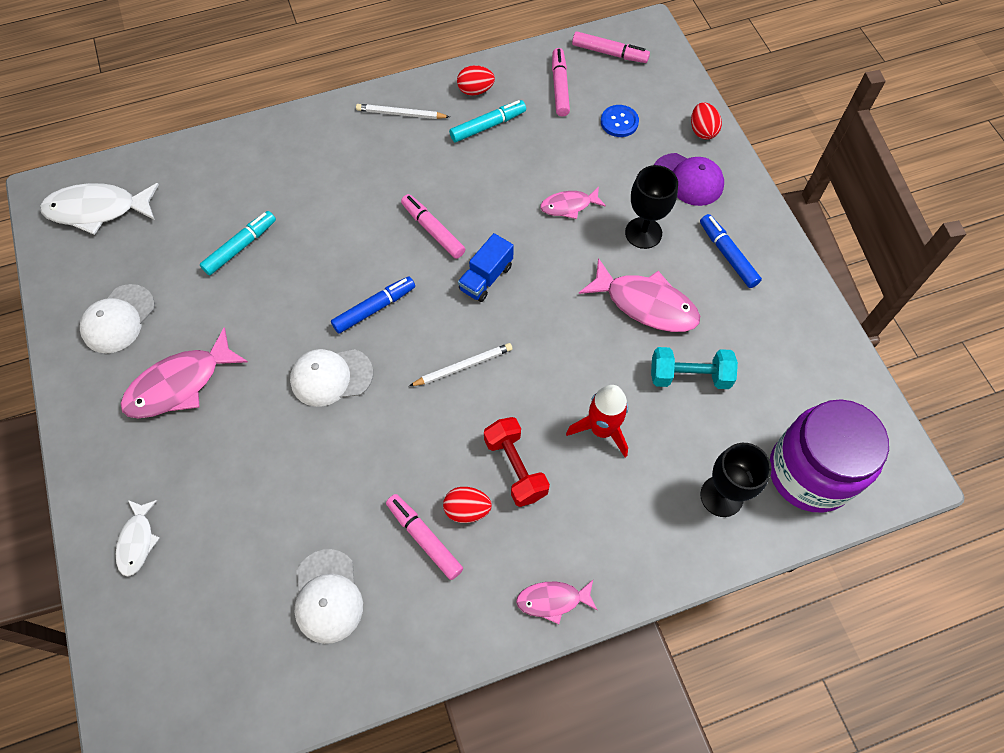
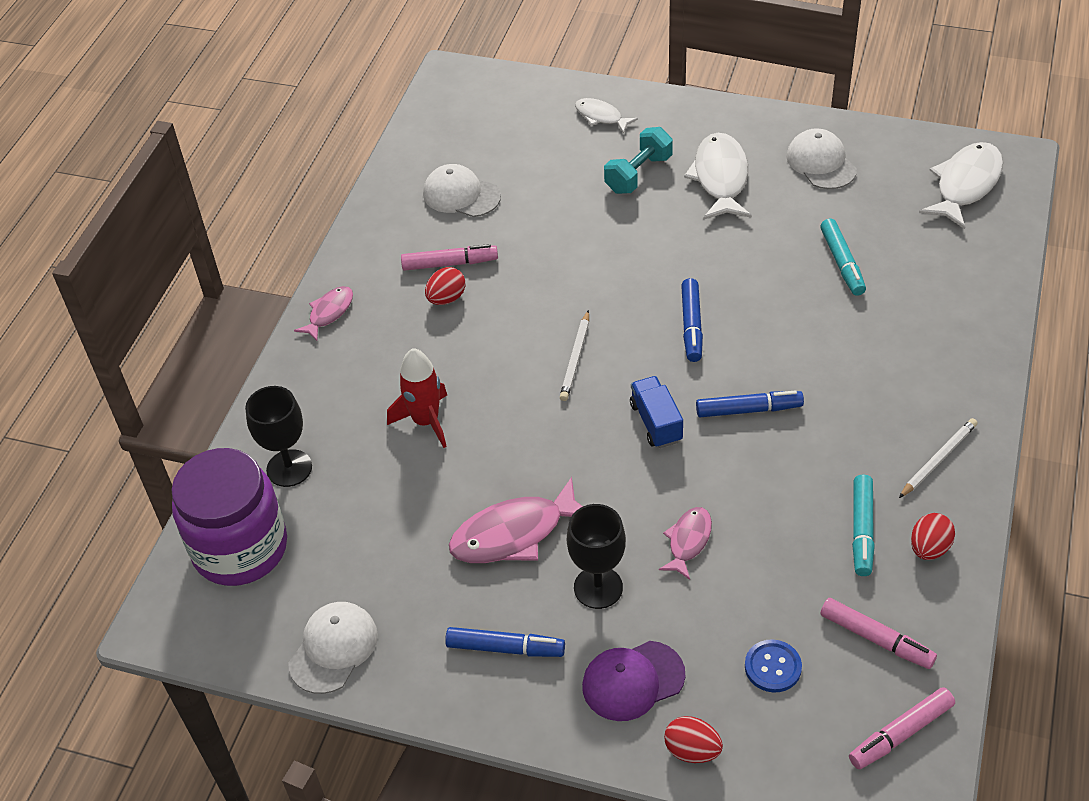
camera: 130 degrees right, 15 degrees down
pink fish [121,327,248,419] -> white fish [684,133,752,220]
white cap [290,349,373,407] -> white cap moved to [288,602,378,694]
pink marker [401,194,465,259] -> blue marker [696,390,804,417]
red dumbbell [484,417,550,507] -> none
turquoise dumbbell [651,347,738,389] -> turquoise dumbbell moved to [604,127,673,194]

